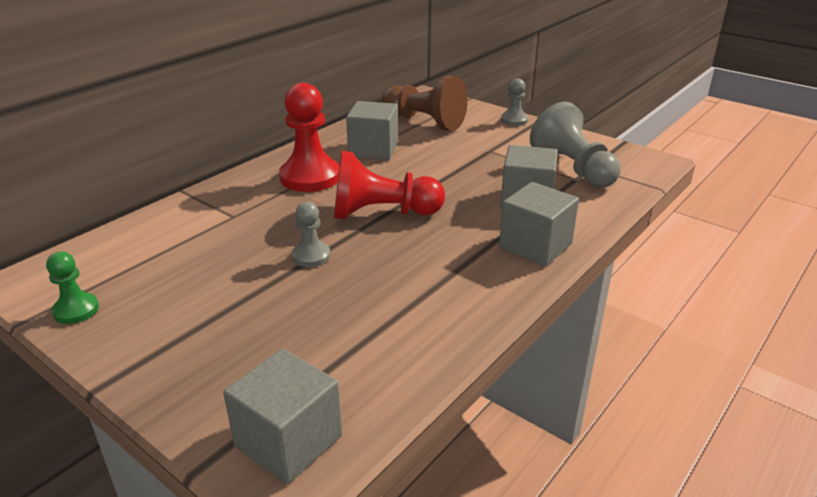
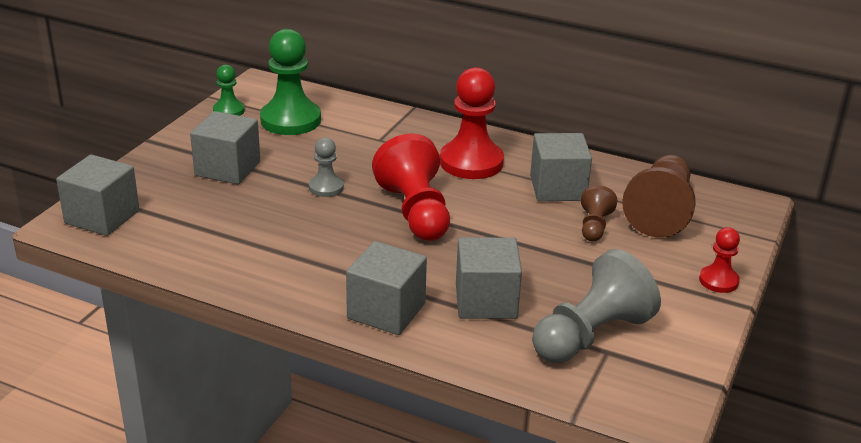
camera: 75 degrees right, 0 degrees up
grey pawn [501,78,528,126] -> red pawn [699,227,740,293]
none -> grey cube [190,111,260,184]
none -> green pawn [260,29,321,135]
none -> brown pawn [581,185,617,241]

